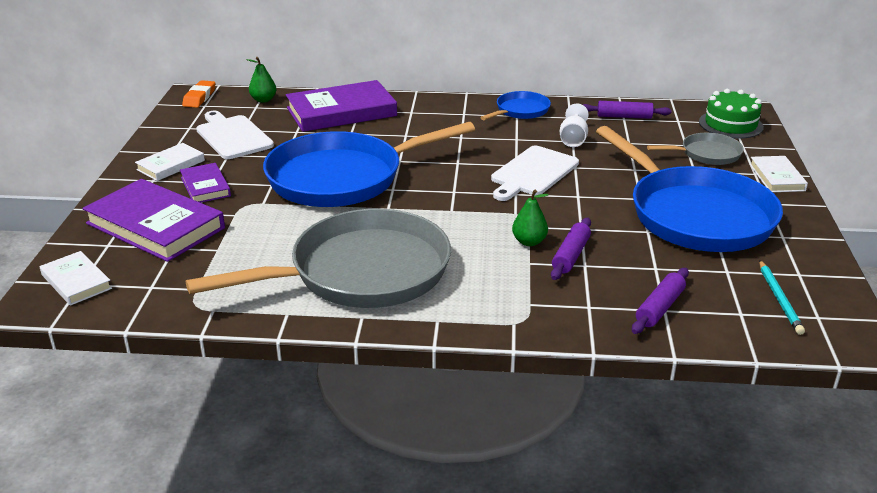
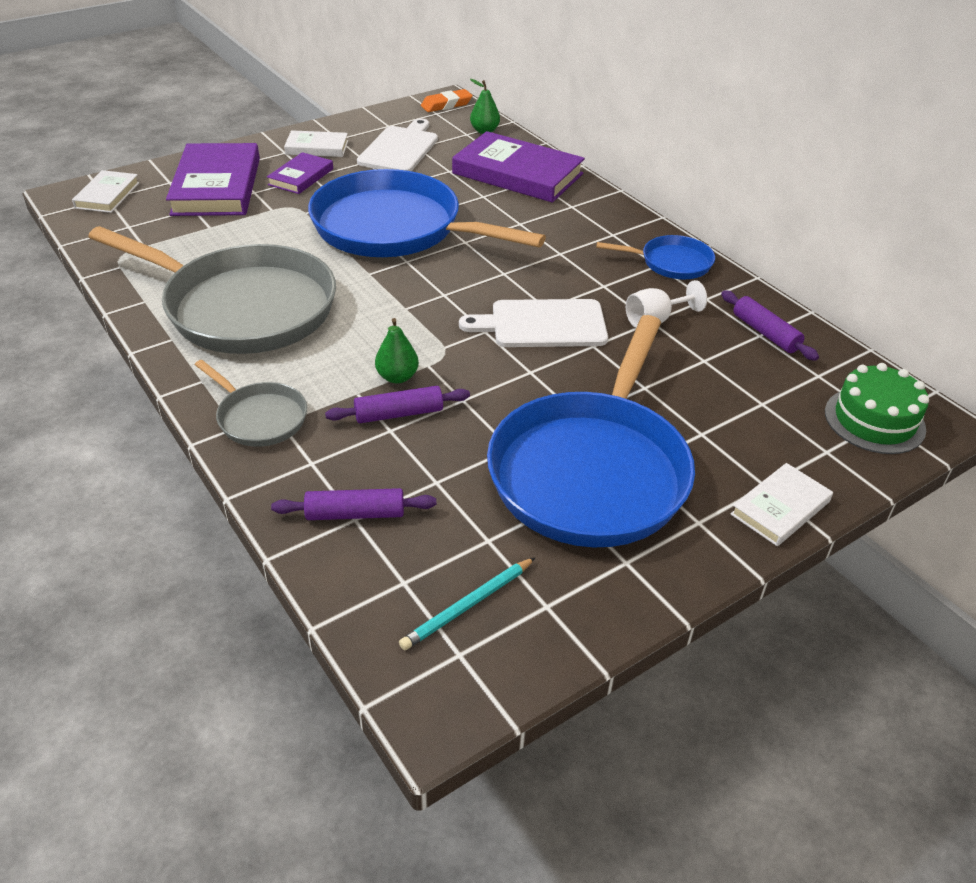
camera: 50 degrees right, 10 degrees up
grey pan [647,133,744,165] -> grey pan moved to [195,360,307,447]

